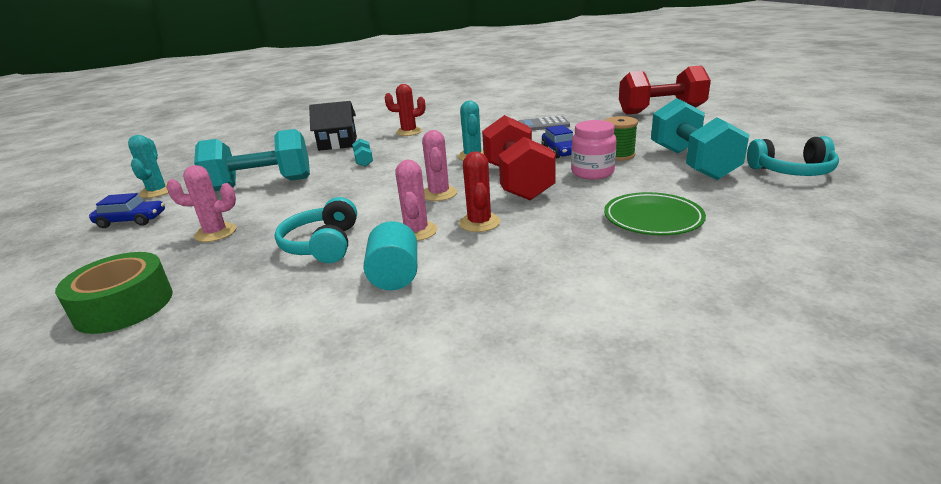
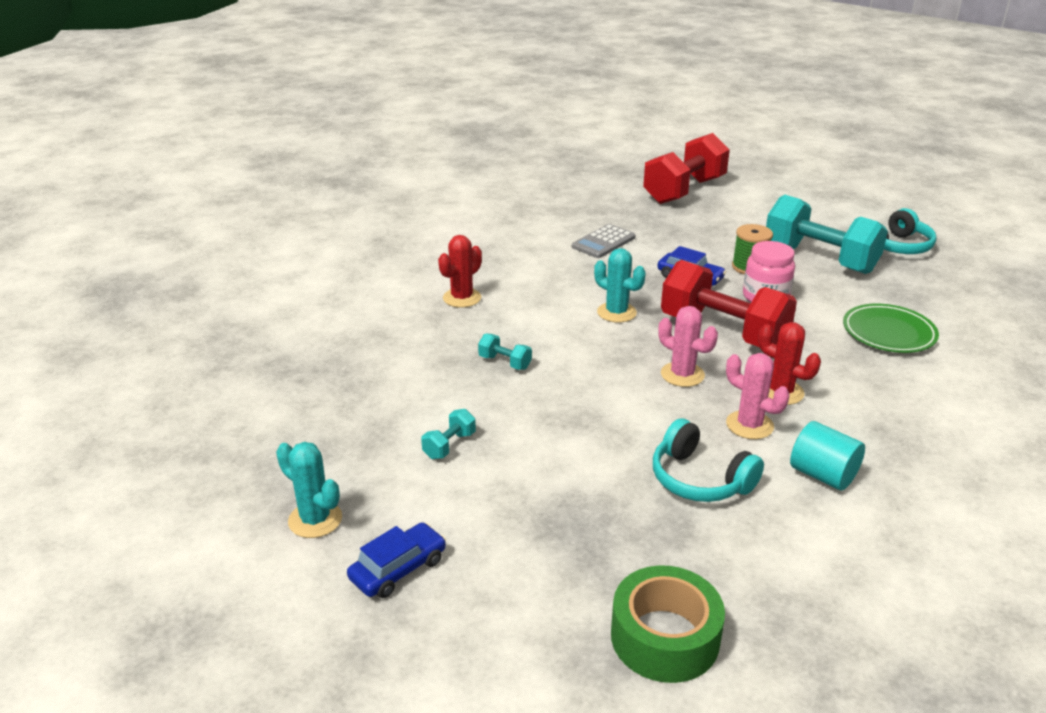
camera: 45 degrees left, 5 degrees up
pink cactus [166,165,236,242] -> none
turquoise dumbbell [194,129,310,191] -> turquoise dumbbell [421,409,476,459], size x0.40
black house [309,101,357,151] -> none

